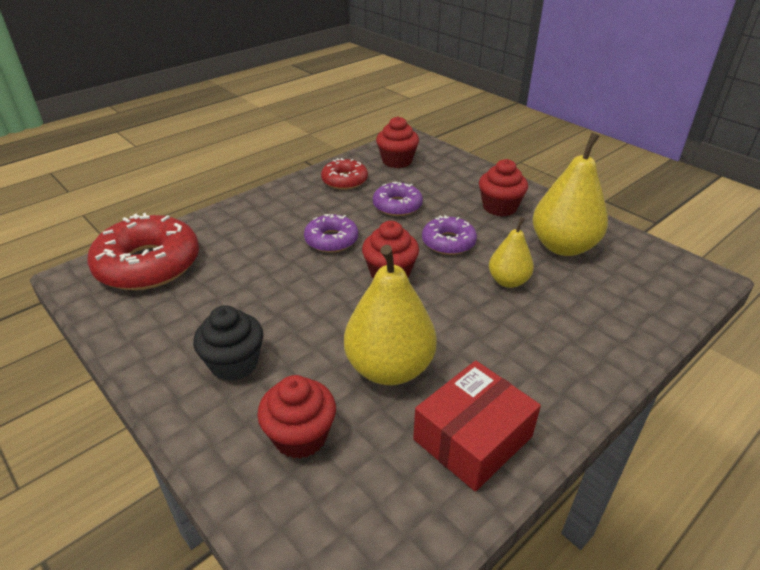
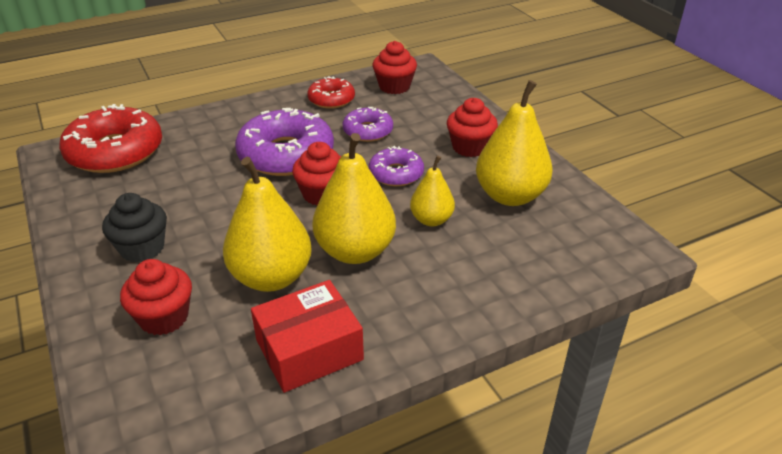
camera: 15 degrees right, 0 degrees up
purple donut [304,214,358,252] -> purple donut [235,108,334,176], size x1.82
none -> yellow pear [313,133,396,264]

